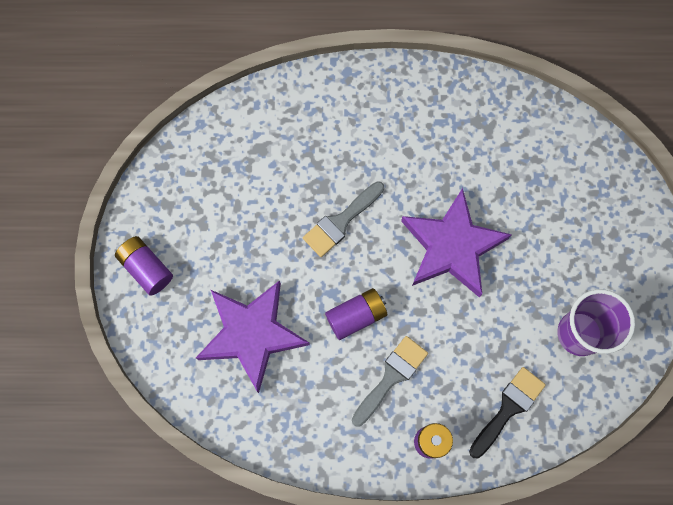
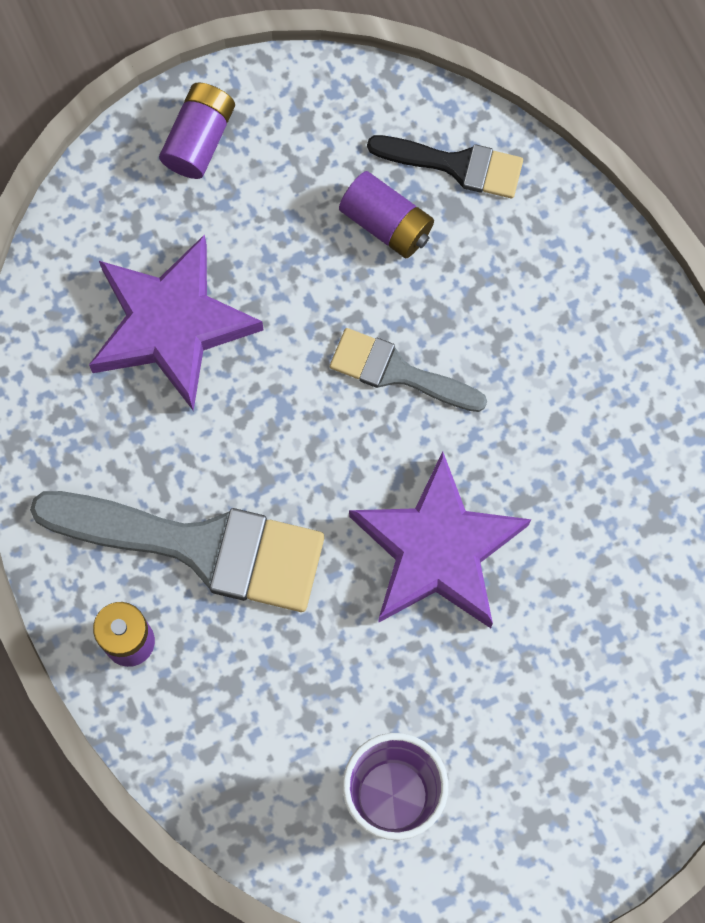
camera: 65 degrees right, 0 degrees up
purple battery [325,288,387,340] -> purple battery moved to [339,171,434,258]
grey brush [352,336,428,426] -> grey brush [30,491,324,612], size x1.79
black brush [469,367,546,458] -> black brush moved to [367,135,523,198]

